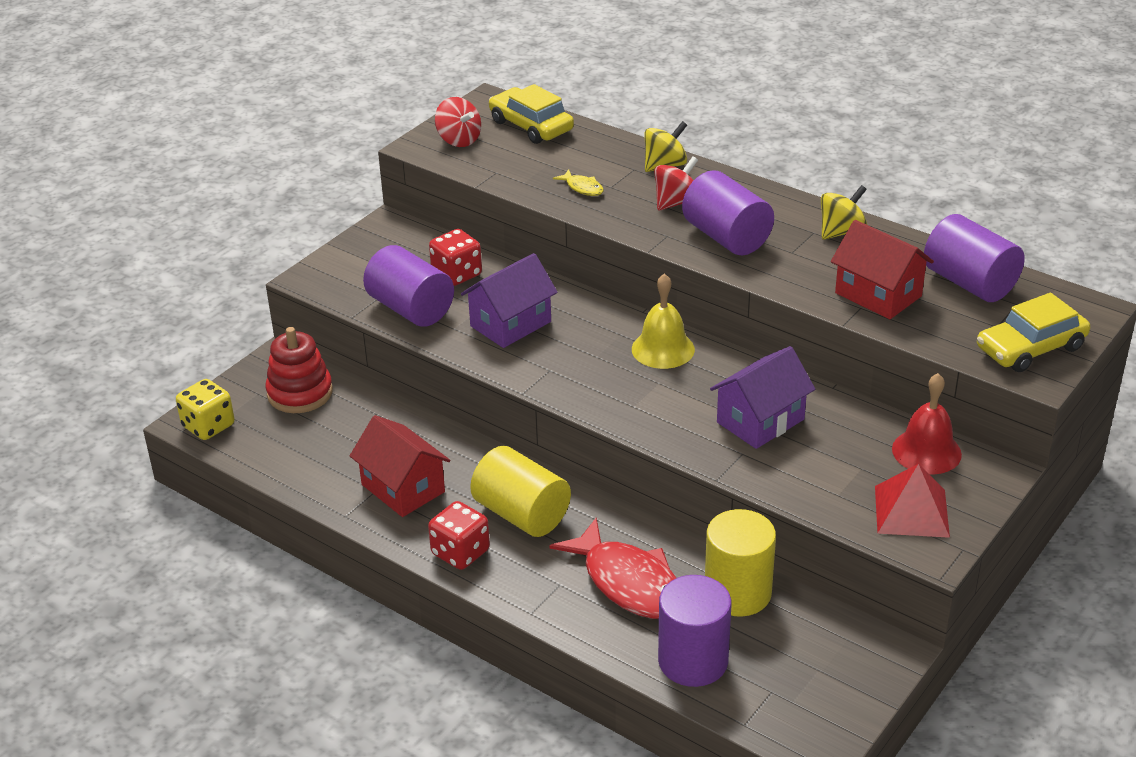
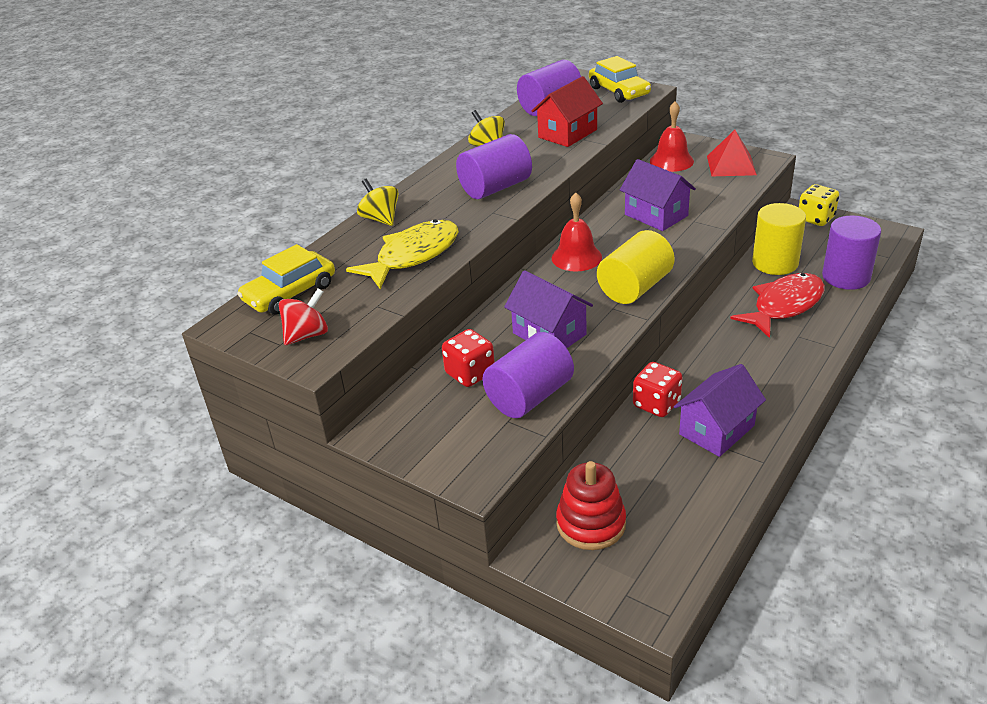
camera: 90 degrees left, 0 degrees up
yellow dice [176,379,235,440] -> yellow dice moved to [799,184,839,226]
red house [350,415,450,517] -> purple house [674,364,766,457]
red dice [428,501,490,570] -> red dice moved to [633,362,683,417]
yellow cylinder [470,446,571,537] -> yellow cylinder moved to [597,230,675,304]
yellow fish [553,170,604,196] -> yellow fish [346,219,459,289], size x2.34
yellow bell [632,273,695,369] -> red bell [552,193,602,272]
red spinning top [654,156,698,211] -> none

